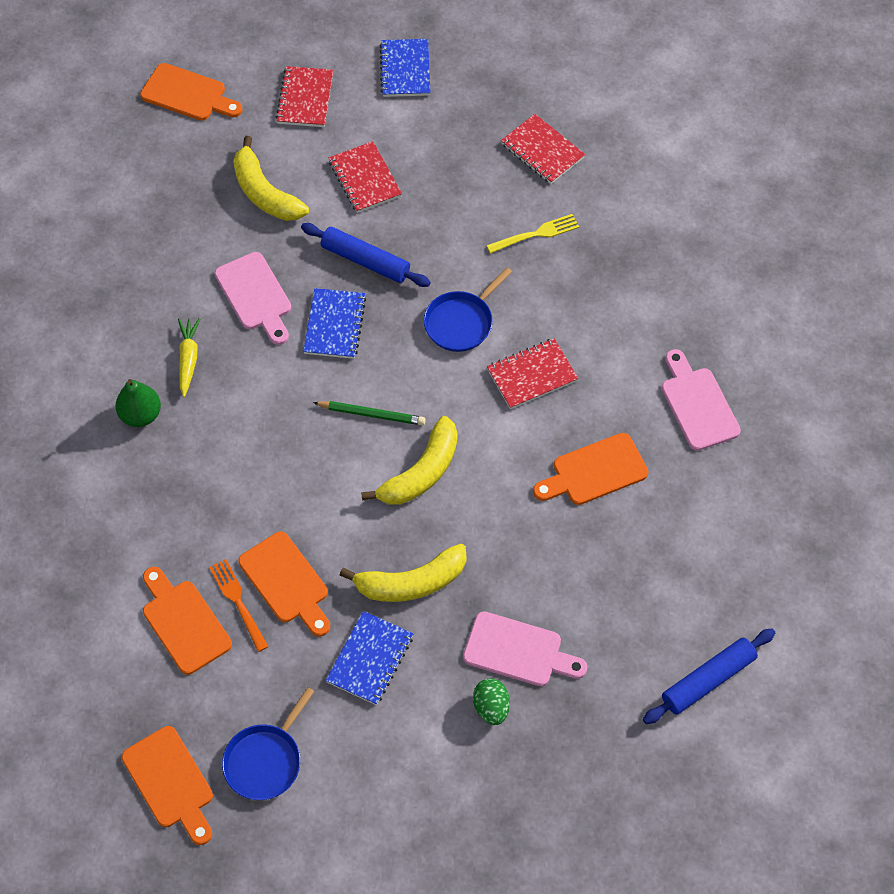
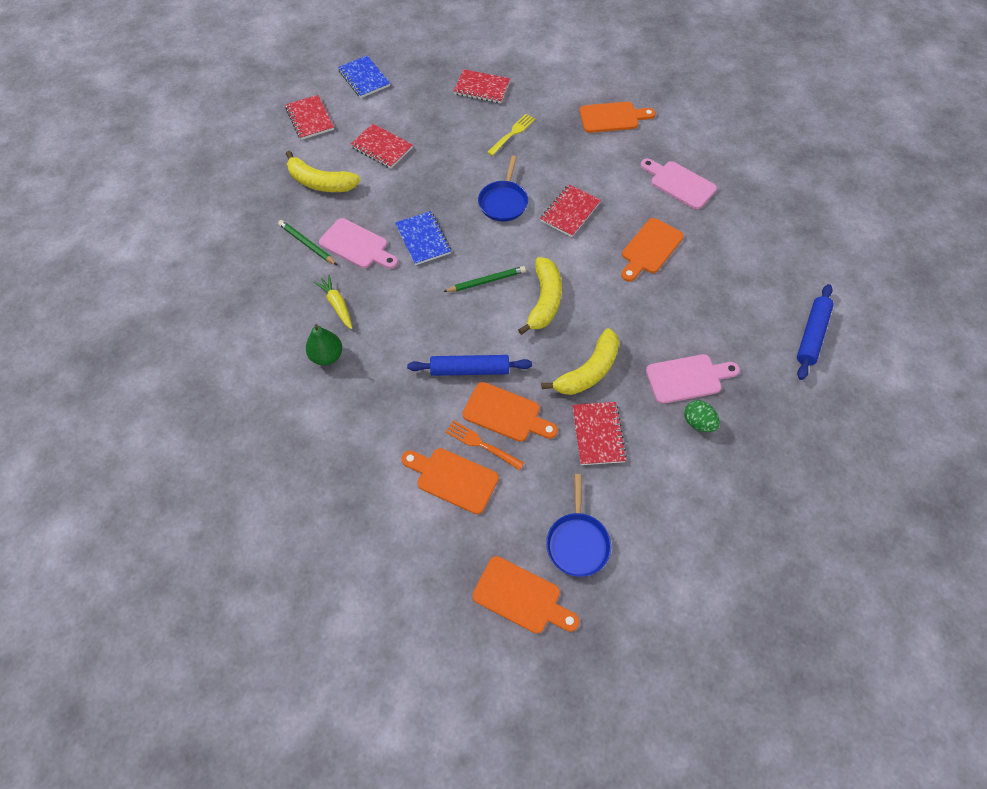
camera: 30 degrees left, 0 degrees up
orange cutting board [140,63,243,121] -> orange cutting board moved to [580,102,656,133]
blue rolling pin [301,223,431,287] -> blue rolling pin moved to [407,355,532,376]
blue notebook [325,611,413,705] -> red notebook [572,402,627,465]
none -> green pencil [278,220,337,265]

